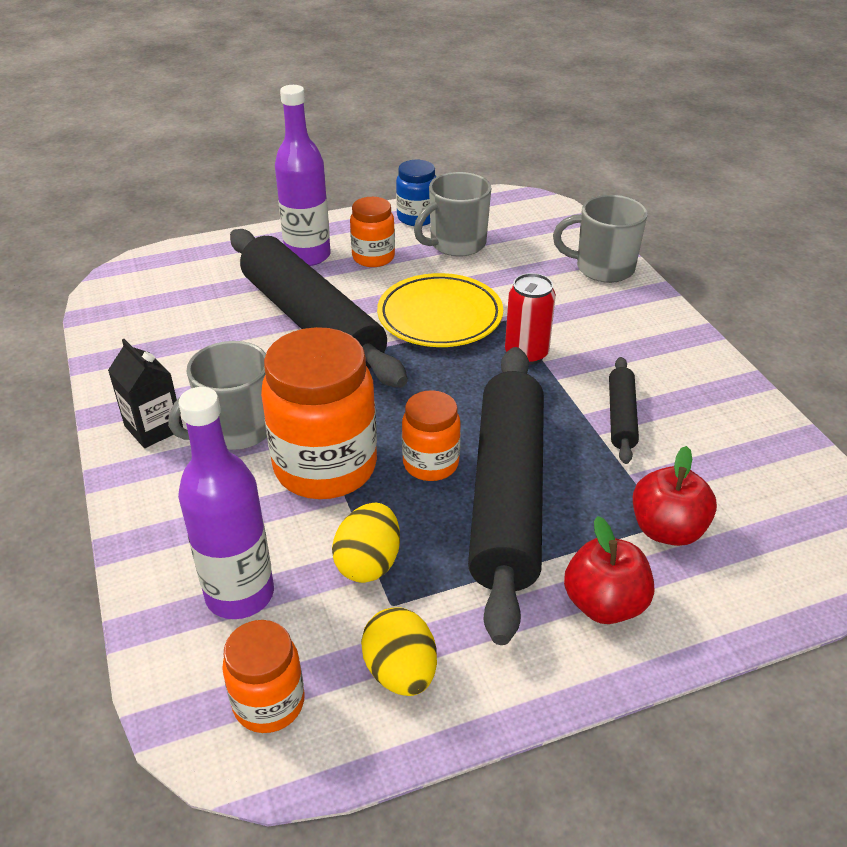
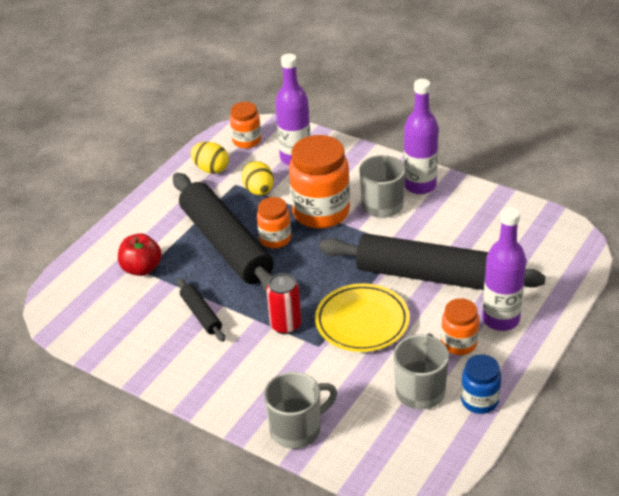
camera: 145 degrees right, 0 degrees up
black carton [108,339,183,448] -> purple bottle [404,79,438,194]
red apple [564,516,654,624] -> none

